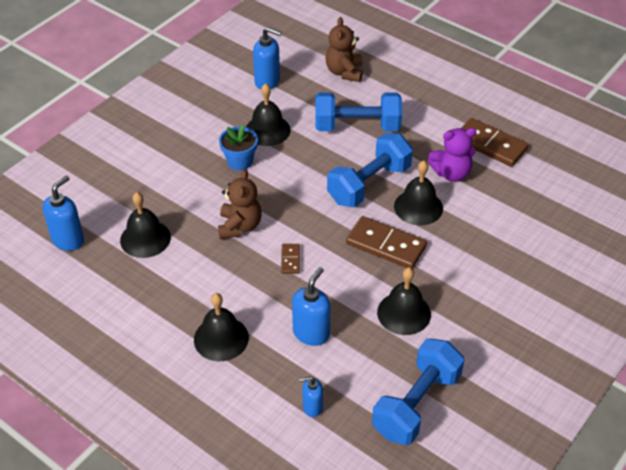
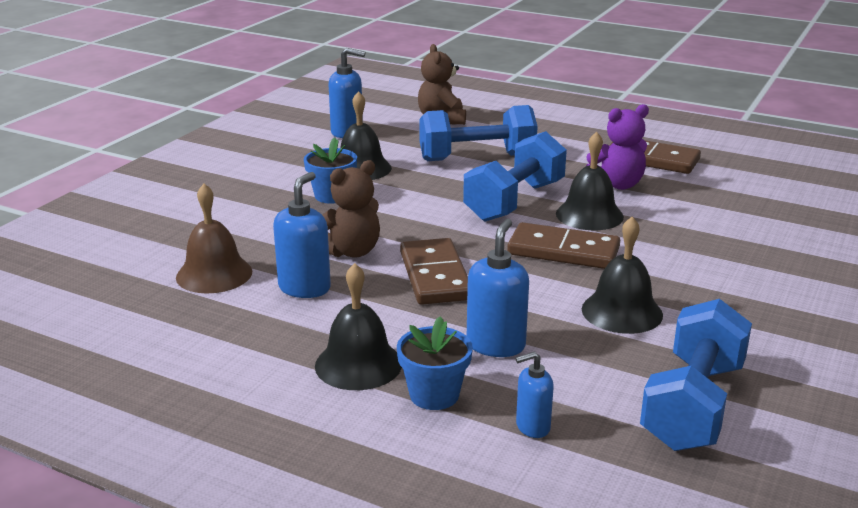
camera: 10 degrees left, 20 degrees down
blue soap dispenser [42,176,84,251] -> blue soap dispenser moved to [273,172,331,298]
black bell [120,192,171,258] -> brown bell [176,184,252,294]
brown teddy bear [218,169,262,239] -> brown teddy bear turned 60 degrees clockwise [323,160,380,258]
brown domino [281,244,300,274] -> brown domino [400,238,468,305], size x2.04
none -> blue flower pot [397,316,473,410]

